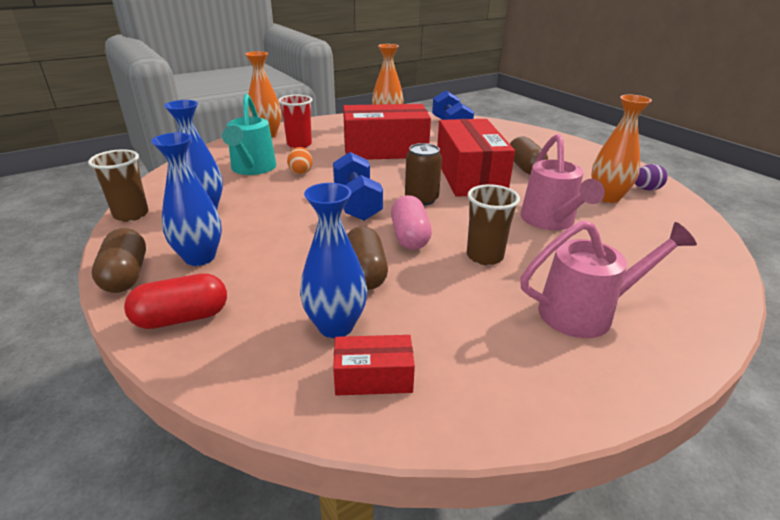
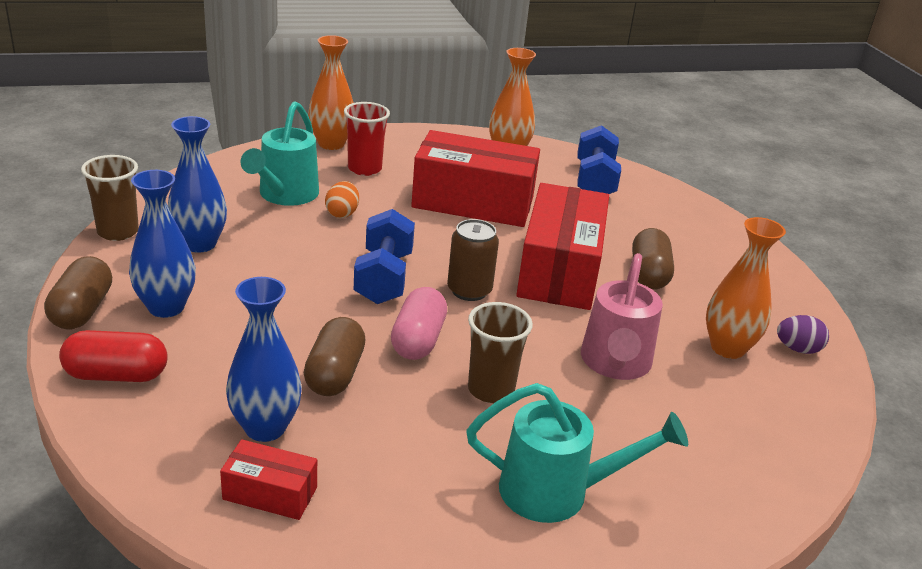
camera: 15 degrees right, 0 degrees up
pink watering can [520,221,697,338] -> turquoise watering can [466,383,688,523]

